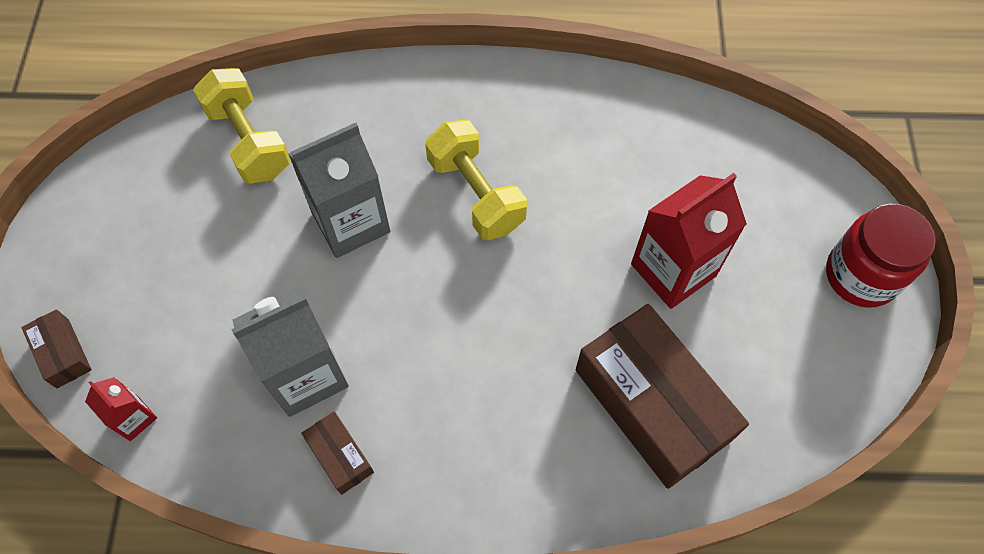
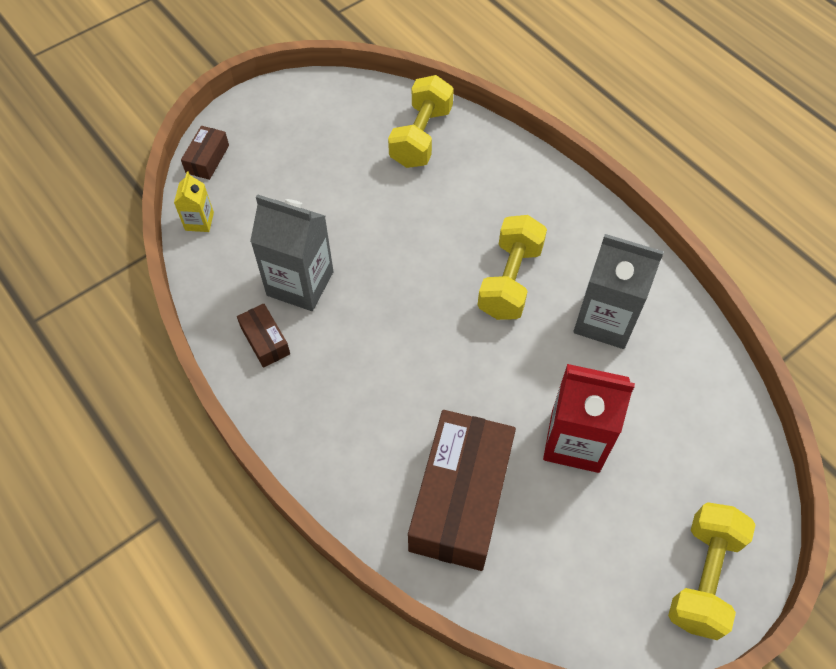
camera: 50 degrees right, 5 degrees down
red carton [85,377,157,441] -> yellow carton [174,172,214,232]
grey carton [288,123,390,258] -> grey carton moved to [573,234,664,349]
brown box [301,411,374,495] -> brown box turned 45 degrees counterclockwise [237,303,290,368]
red jar [826,204,936,308] -> yellow dumbbell [668,502,756,640]

